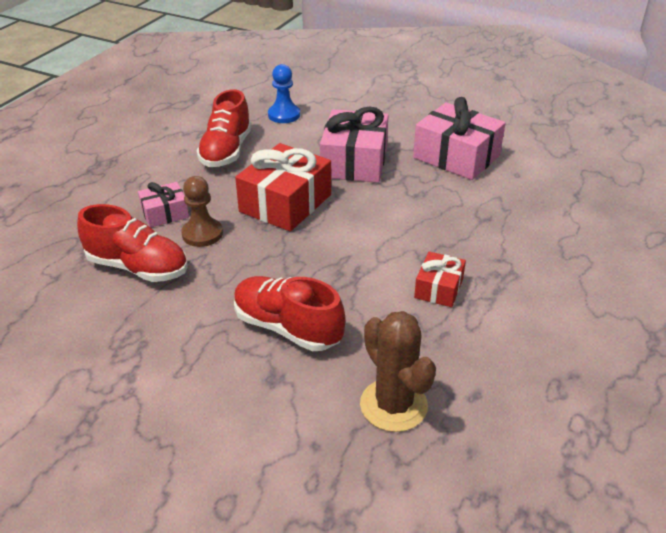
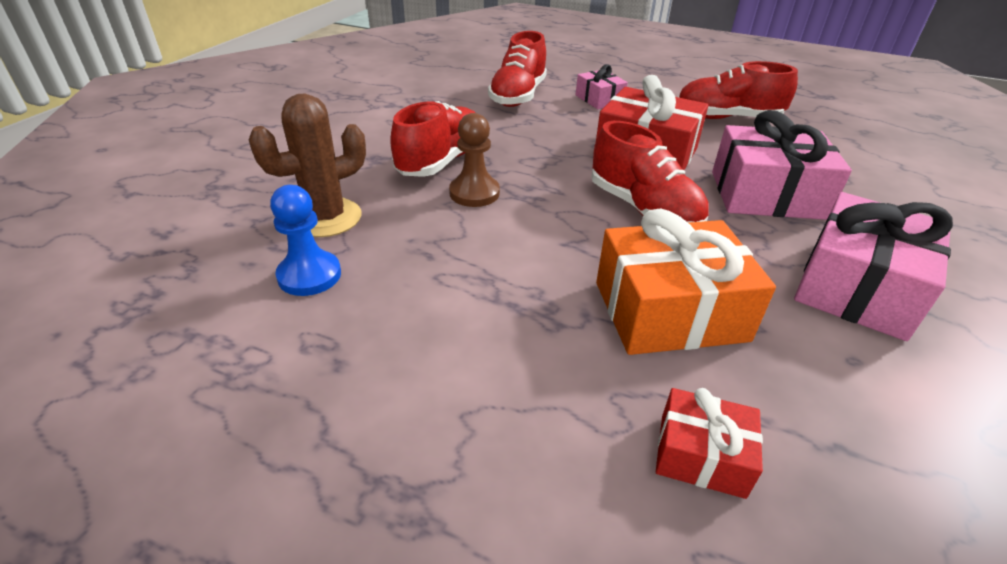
camera: 85 degrees right, 0 degrees up
brown pawn [181,176,223,247] -> brown pawn moved to [449,113,500,207]
blue pawn [268,64,300,123] -> blue pawn moved to [270,185,341,296]
red gift [414,251,466,307] -> red gift moved to [656,388,763,499]
none -> red shoe [592,121,709,223]
none -> orange gift [596,208,776,355]

